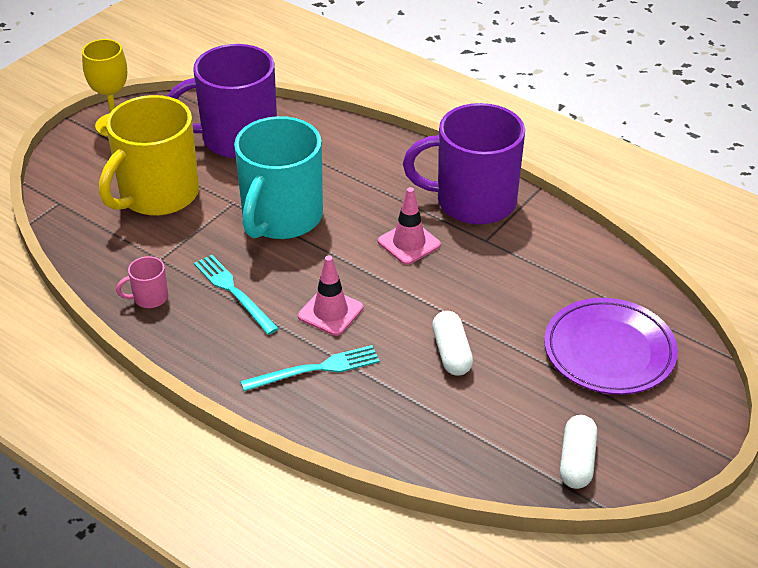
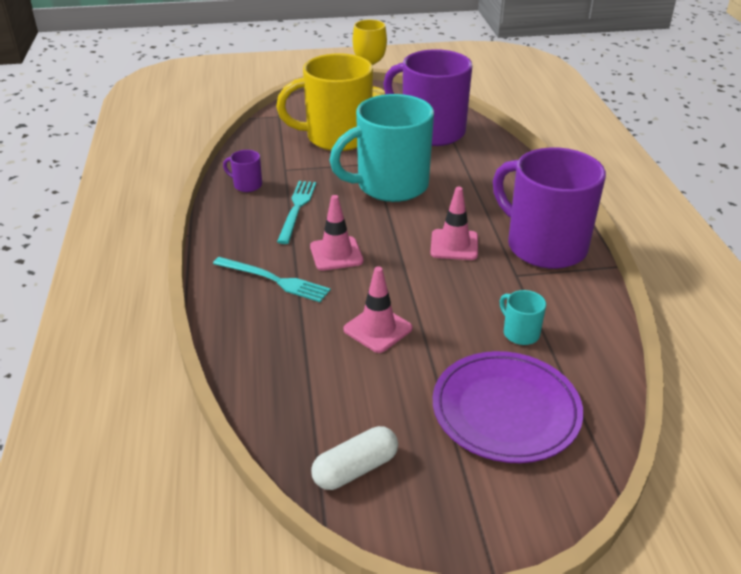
camera: 45 degrees right, 5 degrees down
pink mug [116,256,168,308] -> purple mug [223,150,262,192]
white capsule [432,311,473,376] -> pink traffic cone [343,266,412,353]
none -> turquoise mug [500,290,546,345]

